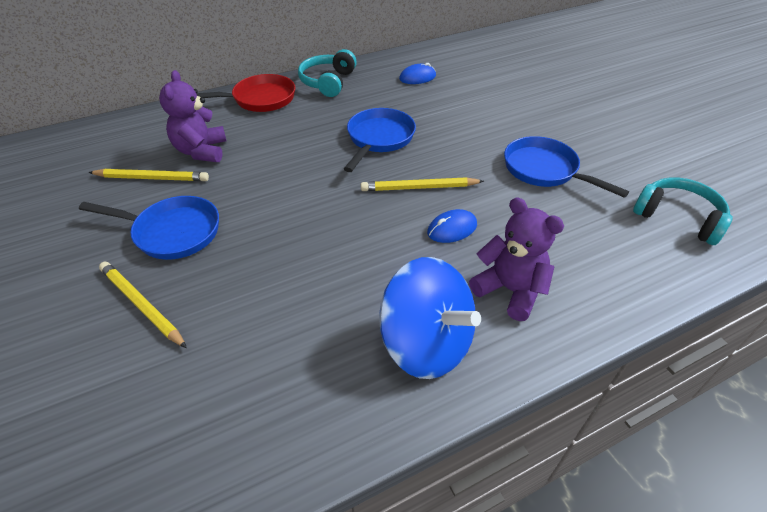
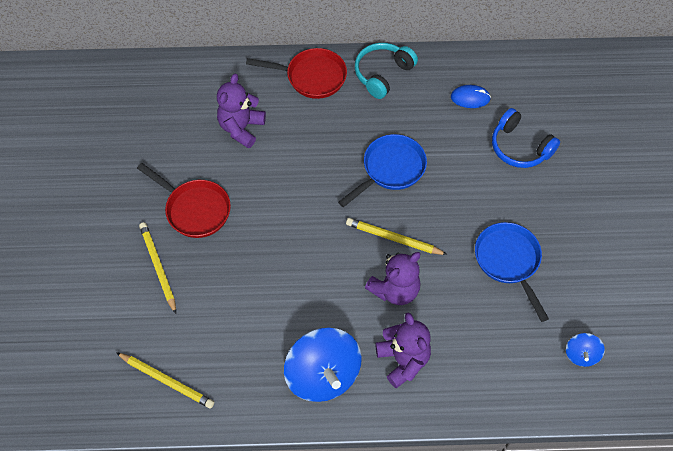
camera: 25 degrees right, 15 degrees up
blue pan [79,196,219,260] -> red pan [137,163,231,238]
yellow pencil [88,169,209,181] -> yellow pencil moved to [116,352,214,408]
blue mouse [427,209,477,243] -> purple teddy bear [365,252,421,305]
turquoise headphones [633,177,733,245] -> blue spinning top [566,333,605,367]
none -> blue headphones [492,108,560,168]

